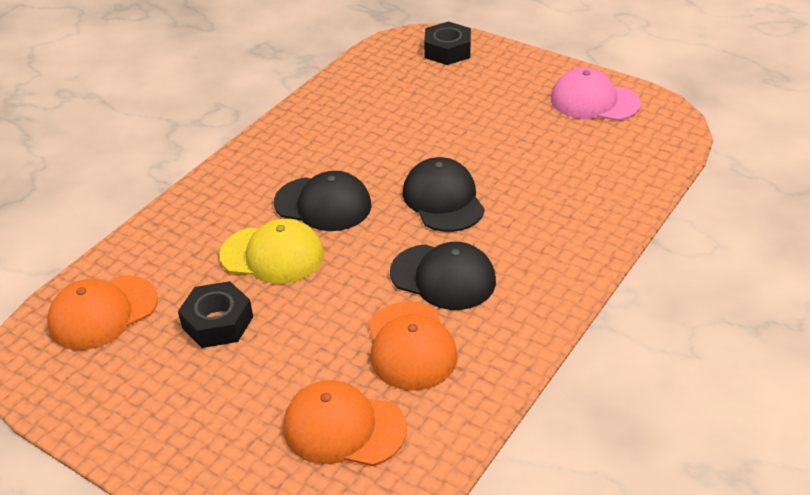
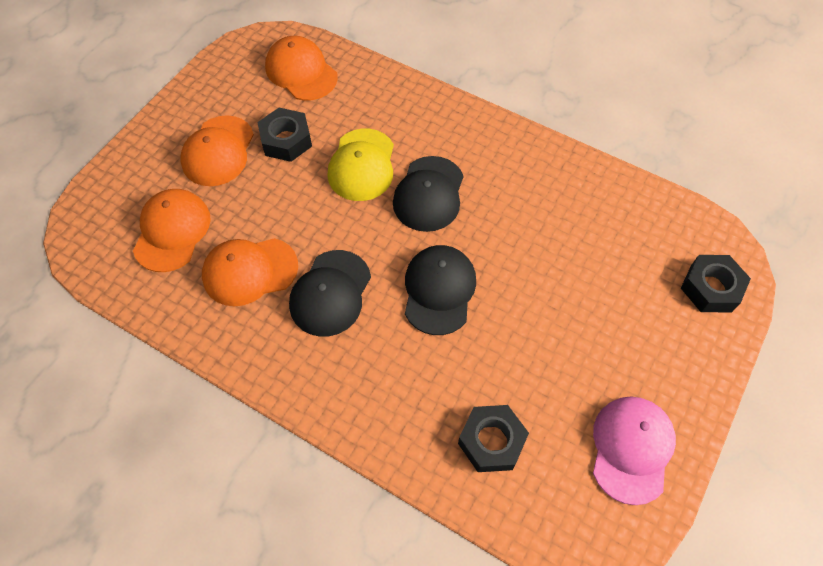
camera: 85 degrees right, 20 degrees up
black cap [403,157,485,232] -> black cap turned 60 degrees counterclockwise [405,245,476,335]
none -> orange cap [180,115,254,186]
none -> black nut [458,405,529,472]

